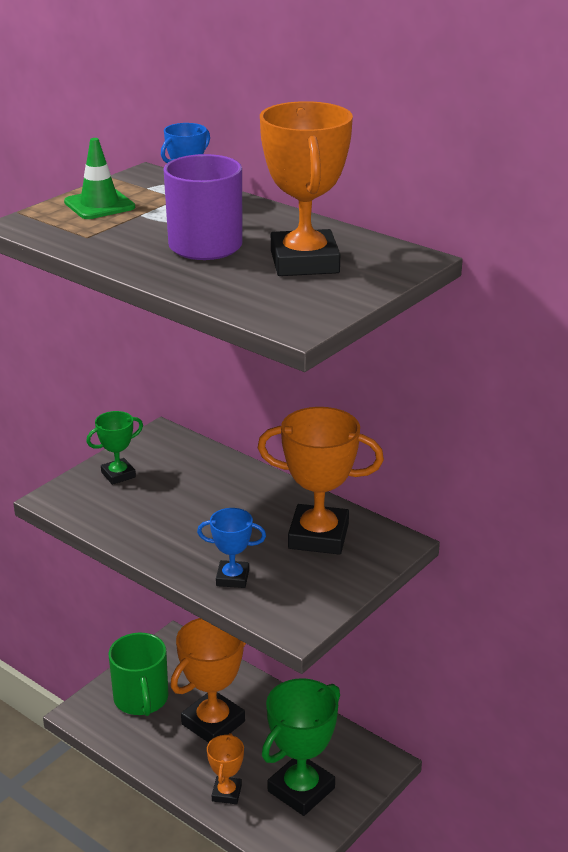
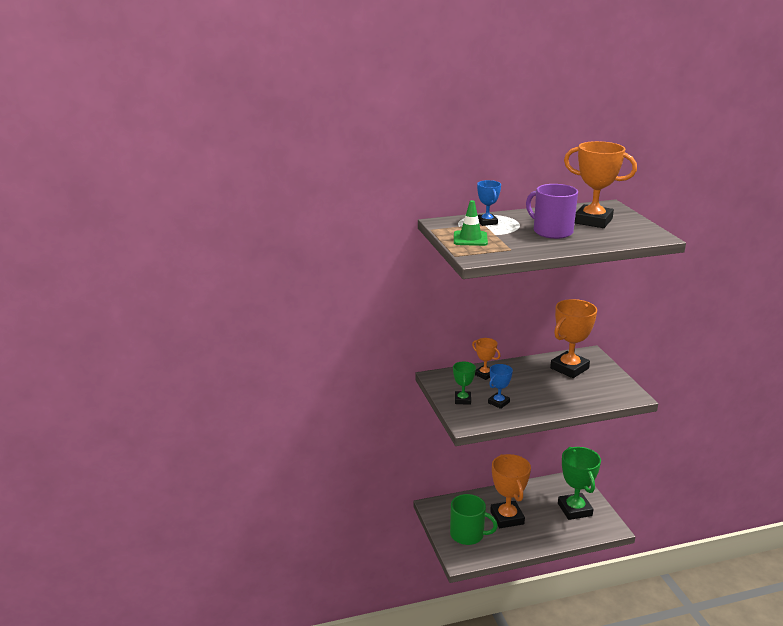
camera: 55 degrees left, 5 degrees down
blue trophy [197,508,266,588] -> blue trophy moved to [488,364,513,409]
orange trophy [207,733,244,804] -> orange trophy moved to [472,338,500,380]

